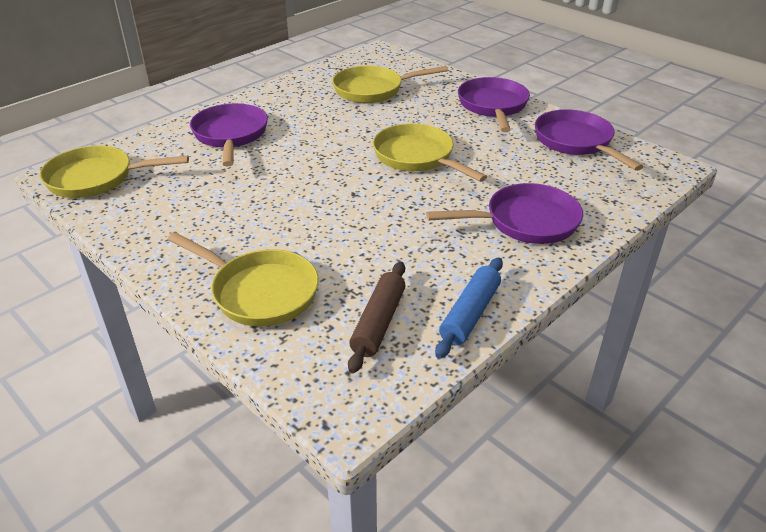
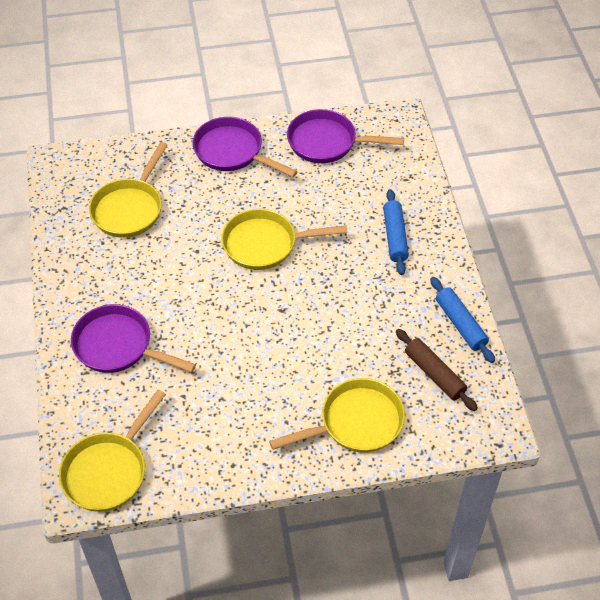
camera: 55 degrees left, 15 degrees up
purple pan [426,183,583,244] -> blue rolling pin [383,189,409,275]

